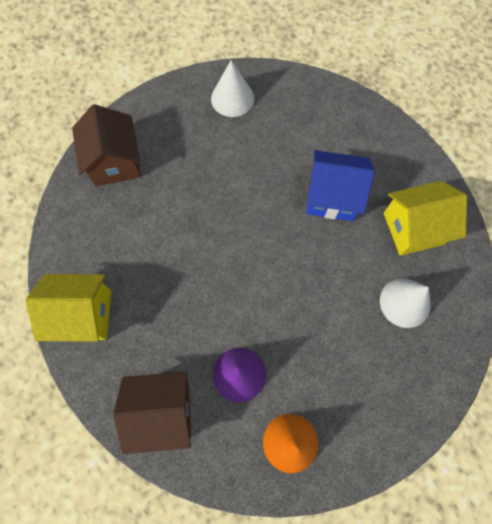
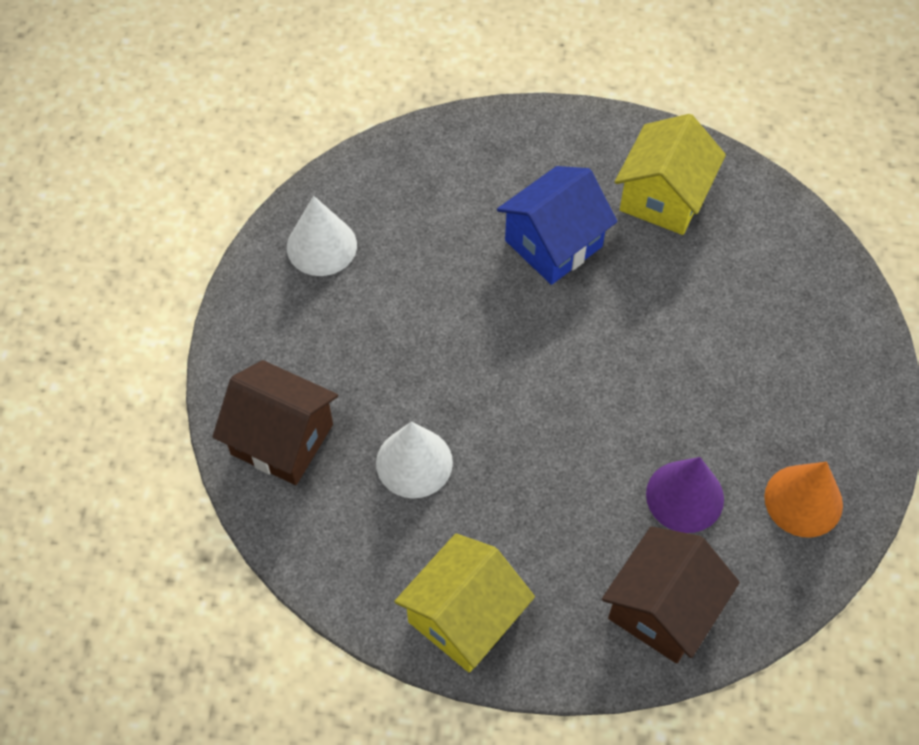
camera: 50 degrees left, 10 degrees down
white cone [380,279,430,328] -> white cone moved to [376,422,453,498]

